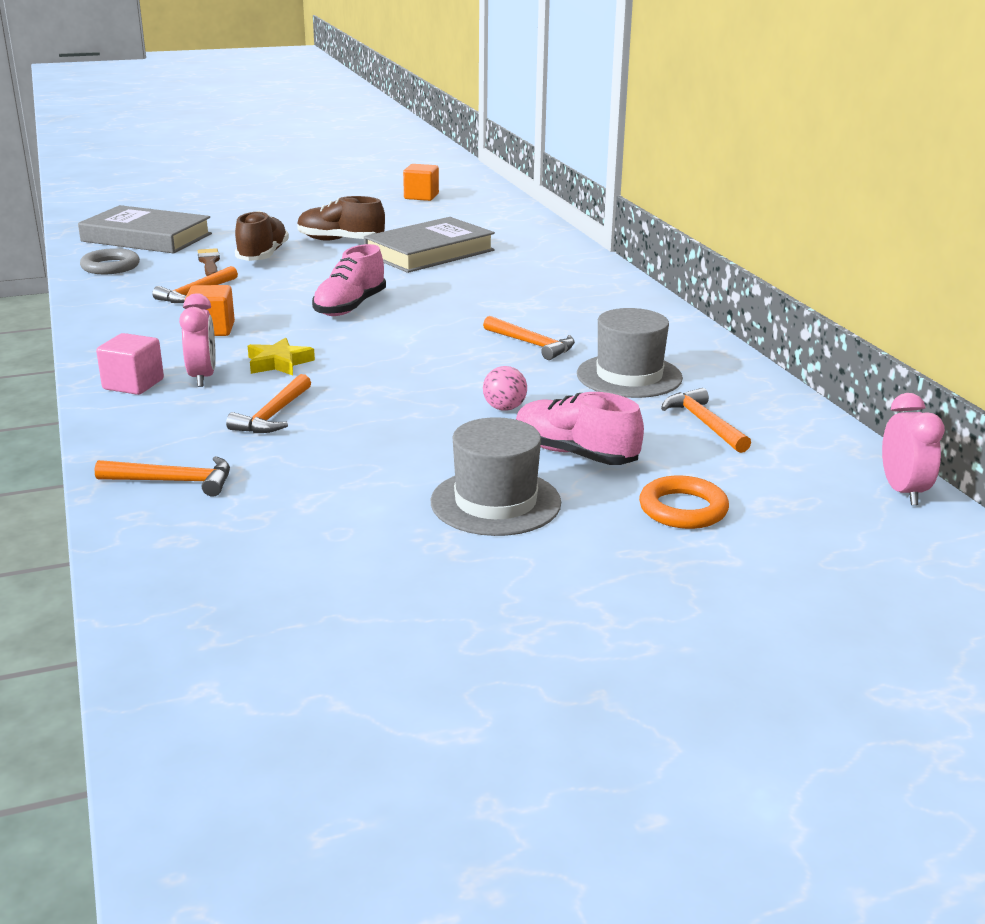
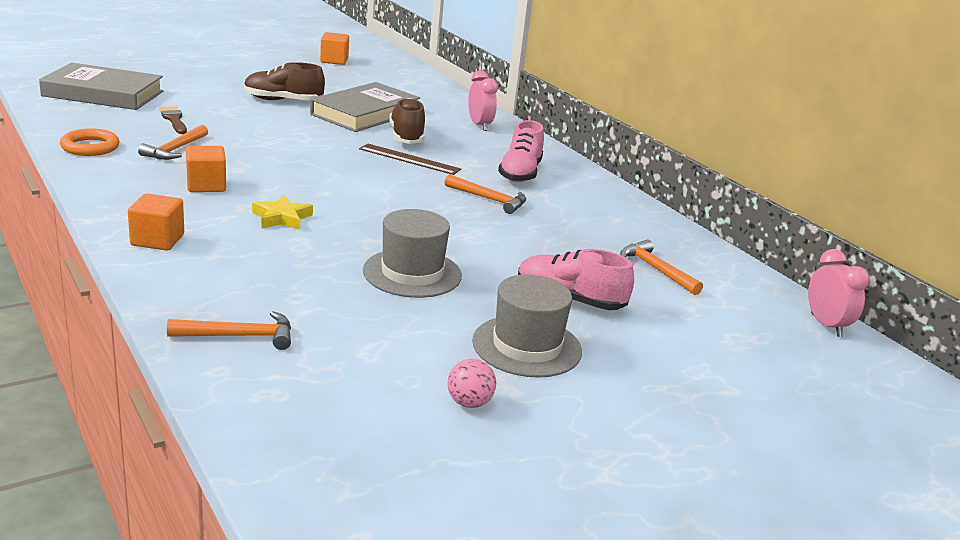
camera: 15 degrees left, 0 degrees up
grey ring [80,248,140,274] -> none
pink cube [96,333,164,395] -> orange cube [128,194,184,251]
pink clock [179,293,216,387] -> pink clock moved to [468,70,498,131]
orange hammer [226,374,311,433] -> none
brown shoe [235,211,289,261] -> brown shoe moved to [389,98,425,144]
pink shoe [312,244,386,316] -> pink shoe moved to [498,120,544,183]
pink ball [483,366,527,411] -> pink ball moved to [447,359,496,408]
grey hat [577,308,683,398] -> grey hat moved to [363,209,462,298]
orange ring [639,476,729,529] -> orange ring moved to [60,128,120,156]
none -> brown ruler [359,144,461,175]

